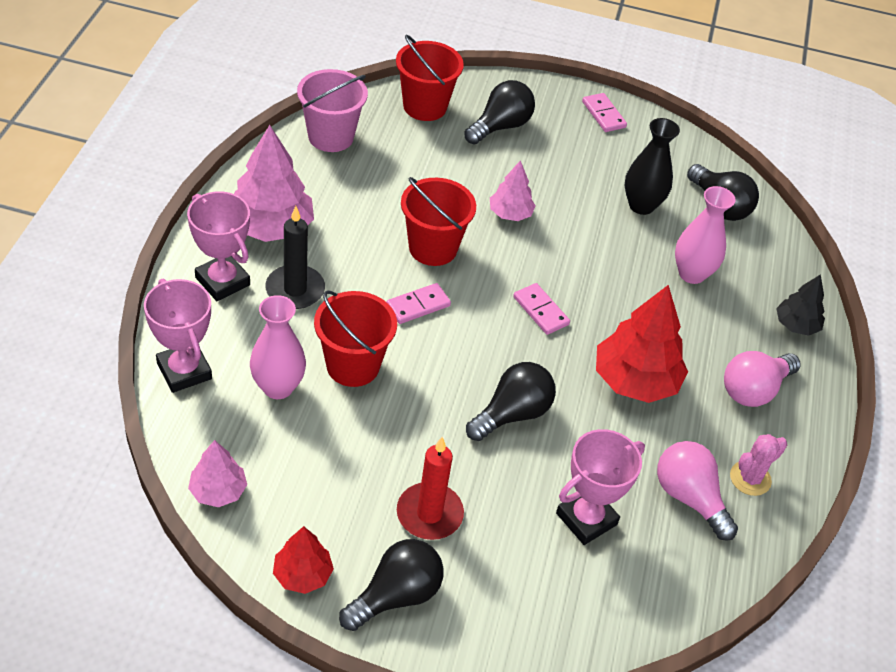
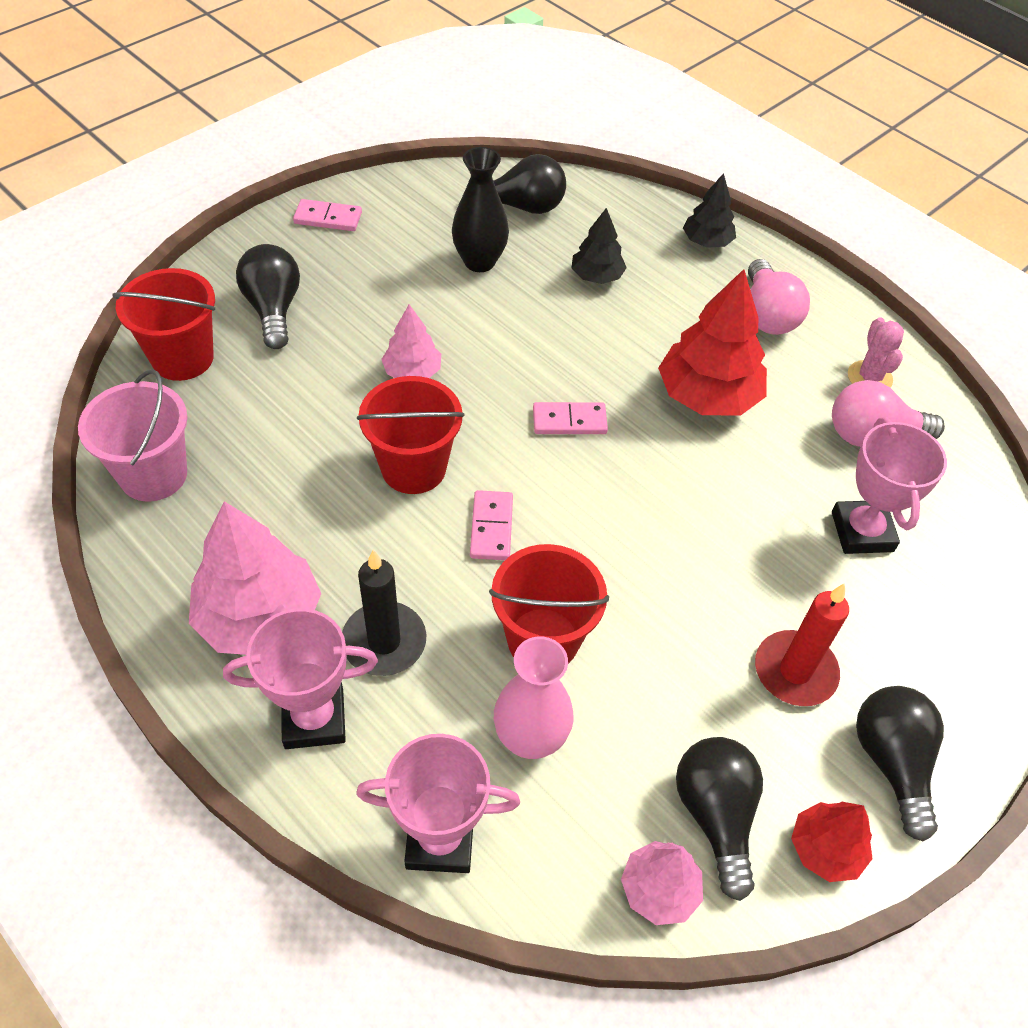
camera: 55 degrees left, 5 degrees up
black light bulb [466,362,556,441] -> black light bulb moved to [676,737,763,901]
pink vase [675,186,736,284] -> black tree [572,208,627,284]

